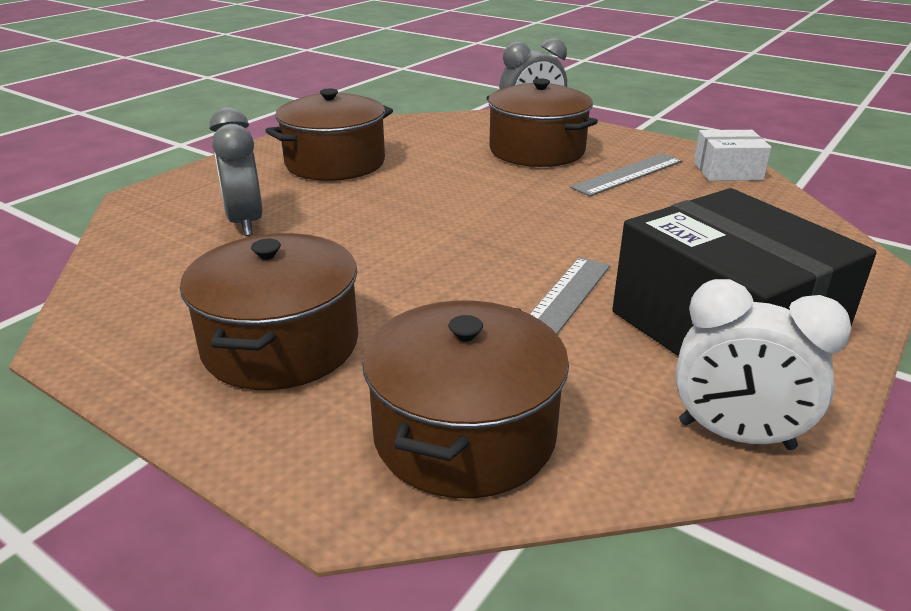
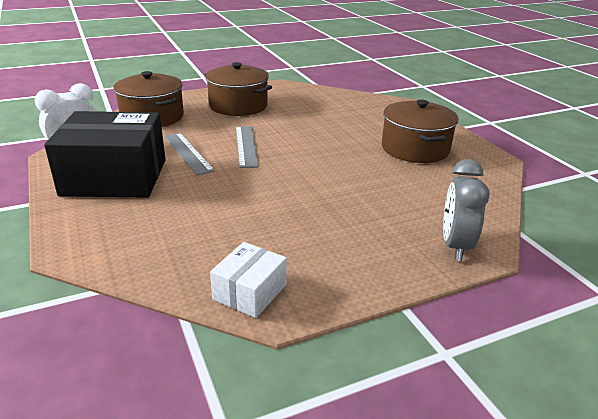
camera: 120 degrees right, 0 degrees up
grey clock [210,107,263,236] -> none
brown pot [487,78,598,167] -> none
grey ruler [570,153,682,196] -> grey ruler moved to [236,126,258,168]

